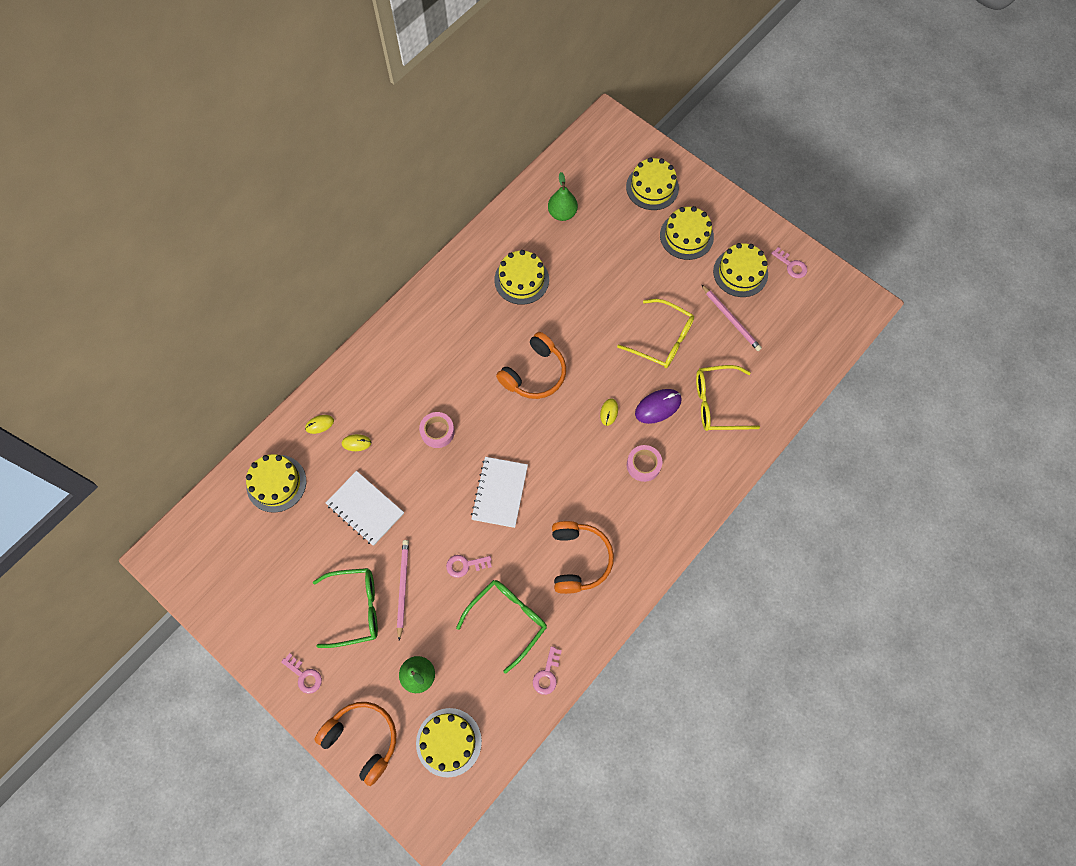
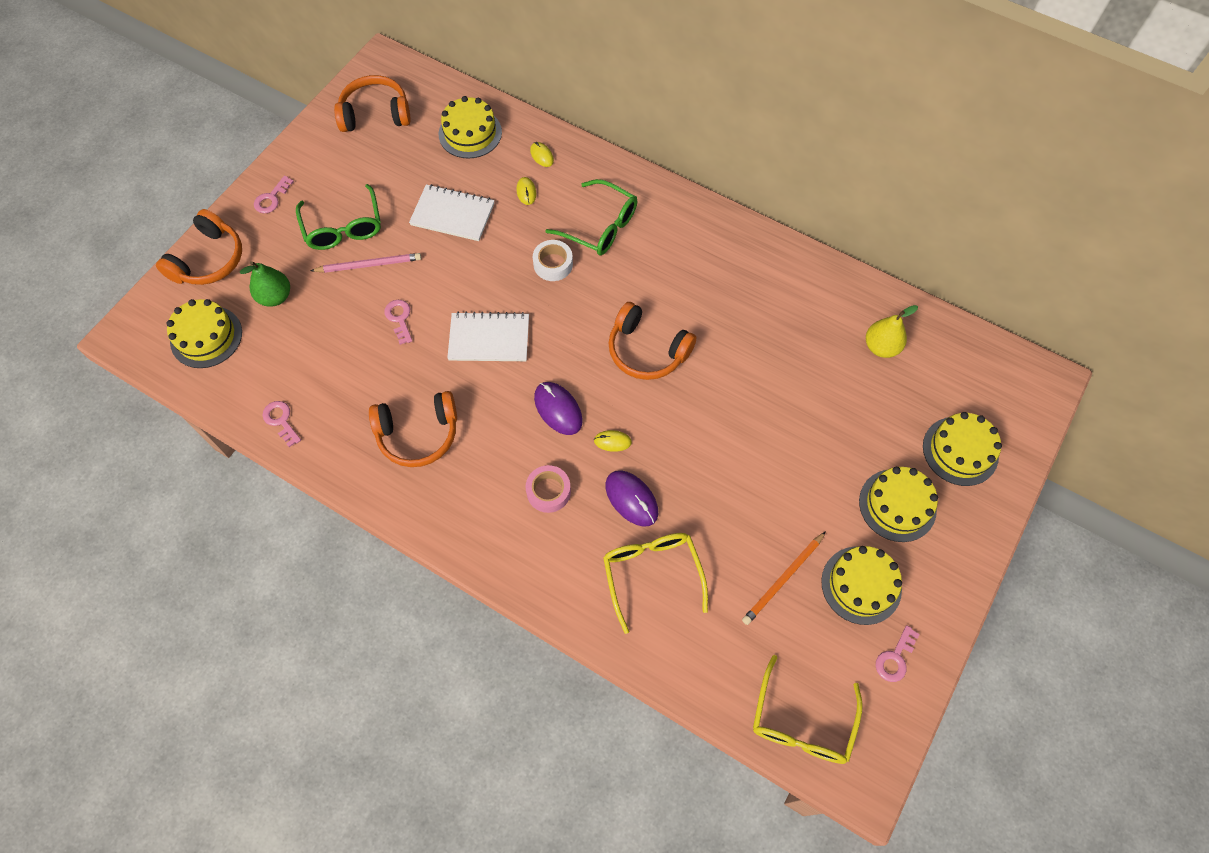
camera: 80 degrees right, 5 degrees down
white notebook [326,471,404,546] -> white notebook turned 75 degrees clockwise [409,184,495,241]
pink tape [419,412,455,448] -> white tape [533,240,573,281]
green glasses [456,580,547,674] -> green glasses moved to [545,179,637,256]
yellow cake [494,250,549,305] -> none
pink key [533,646,562,695] -> pink key turned 45 degrees clockwise [262,401,301,447]
green pear [548,172,578,221] -> yellow pear [866,305,918,358]
yellow glasses [617,299,694,368] -> yellow glasses moved to [753,655,863,764]
pink pencil [701,284,762,351] -> orange pencil [742,531,826,625]
none -> orange headphones [334,75,411,132]
none -> purple mouse [534,382,583,435]

